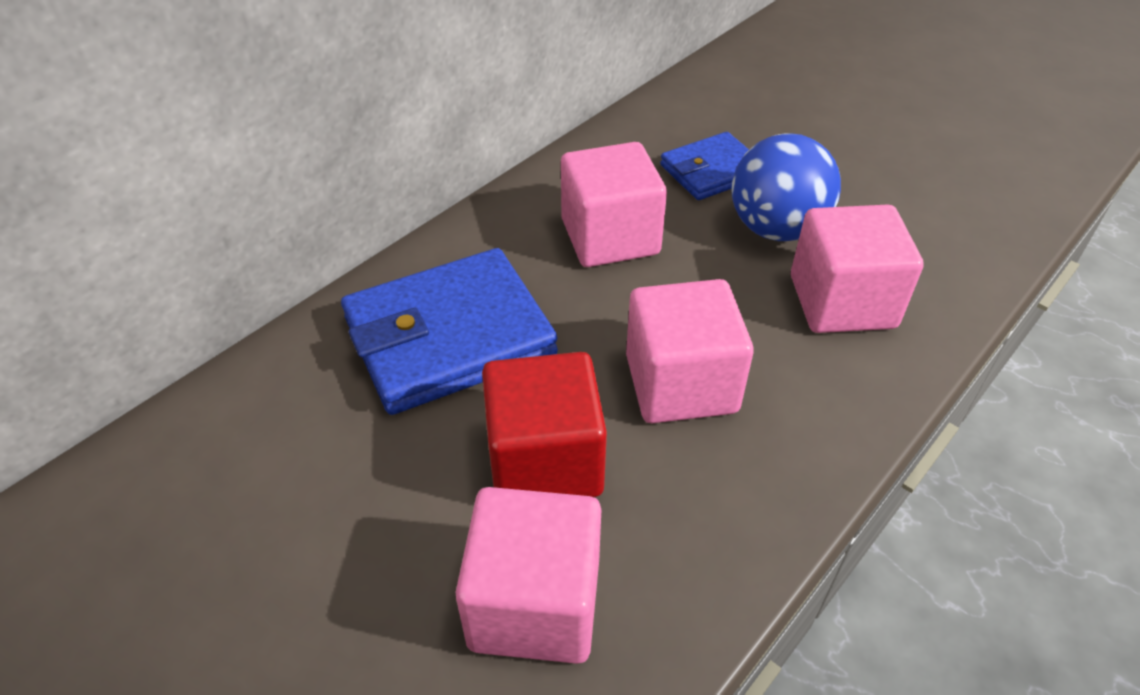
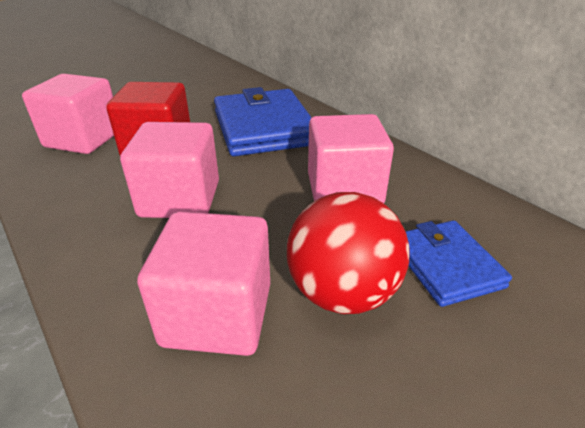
camera: 100 degrees right, 10 degrees down
blue ball [731,133,841,241] -> red ball [287,192,410,314]

